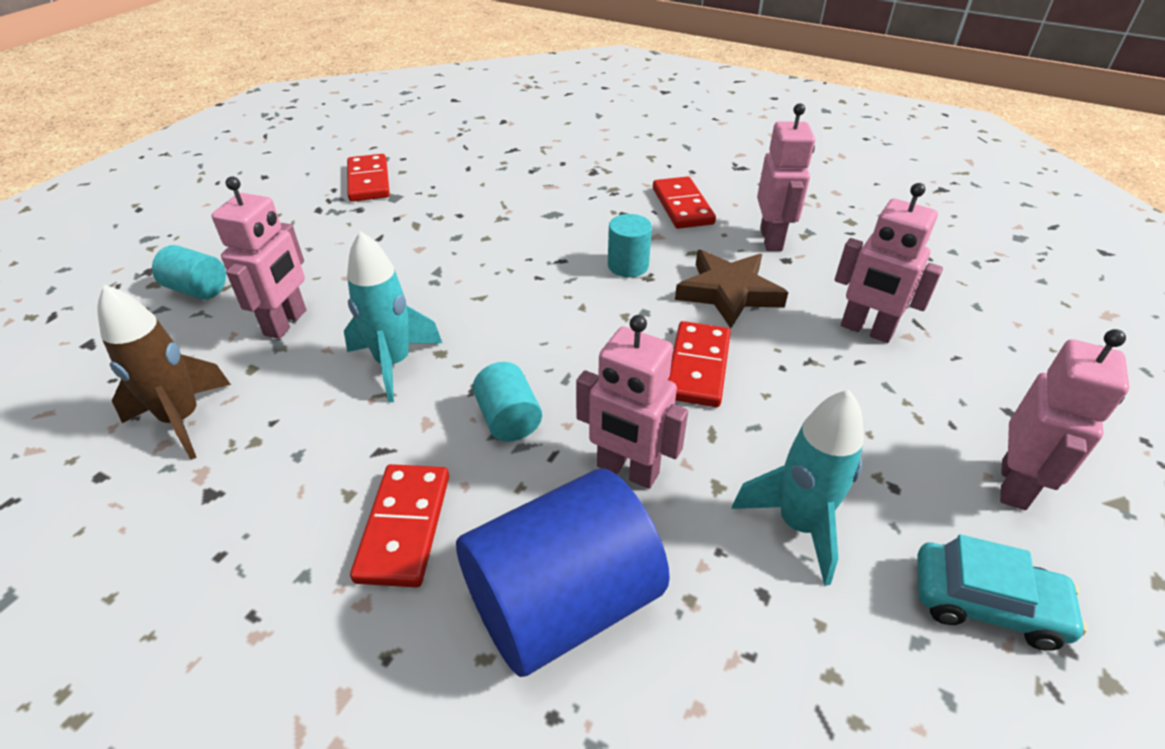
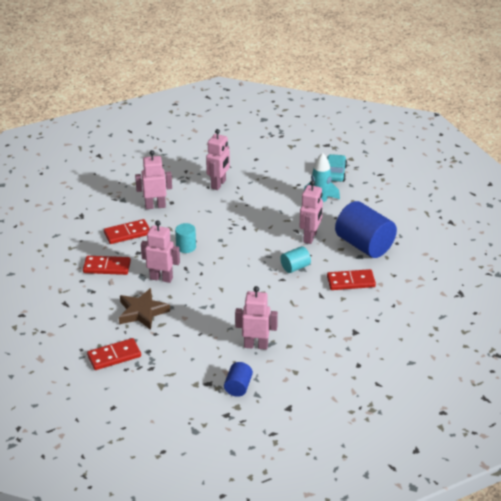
camera: 100 degrees left, 5 degrees down
brown rocket [97,284,231,460] -> none
turquoise cylinder [152,245,226,300] -> blue cylinder [224,362,253,397]
turquoise rocket [344,231,442,403] -> none
red domino [668,321,731,407] -> red domino moved to [83,256,131,275]
brown star [675,250,788,328] -> brown star moved to [119,288,170,330]
pink robot [1000,329,1129,510] -> pink robot moved to [141,220,180,283]

